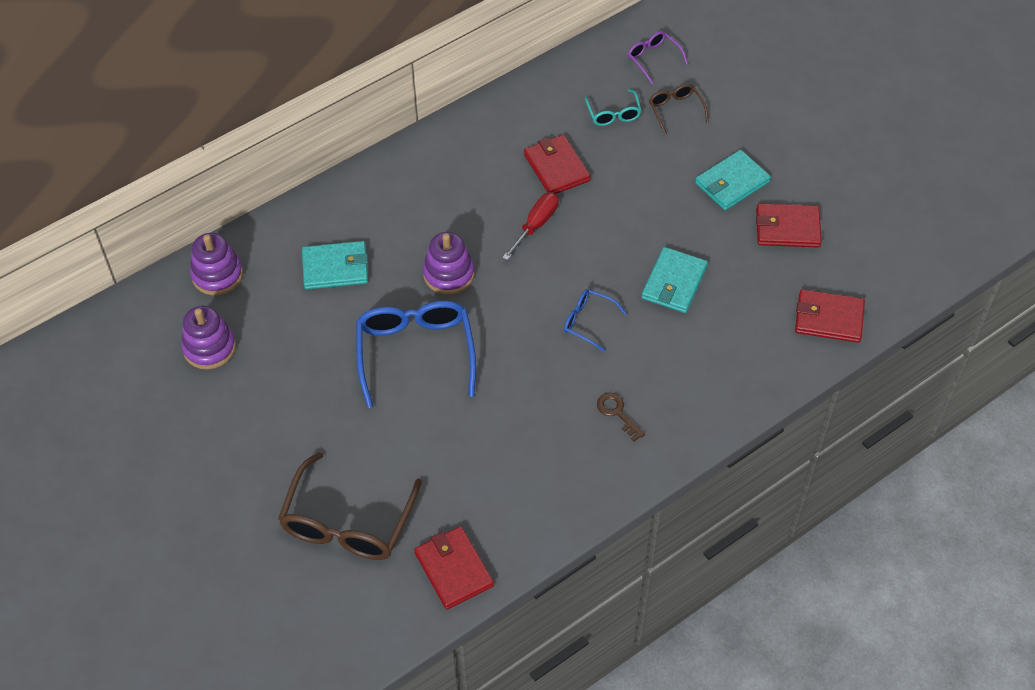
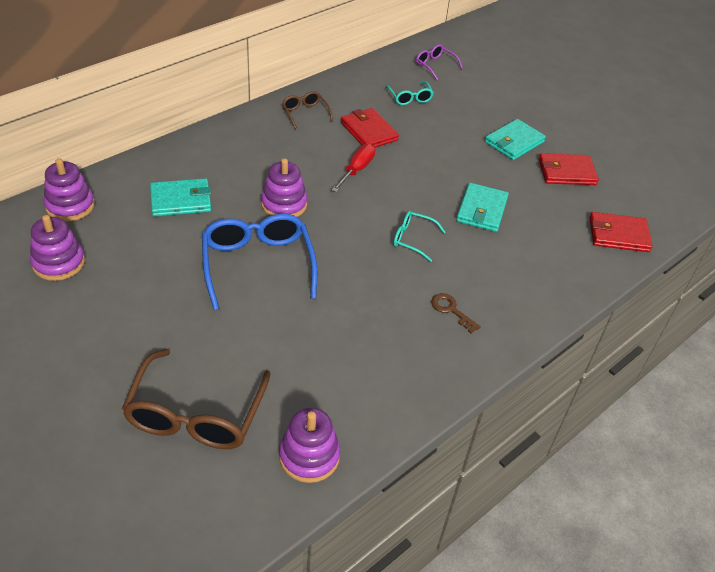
camera: 10 degrees left, 10 degrees down
red wallet [414,526,494,610] -> purple stacking toy [279,408,340,483]
blue glasses [564,289,627,352] -> turquoise glasses [393,211,446,262]
brown glasses [649,84,709,135] -> brown glasses moved to [282,91,333,130]

